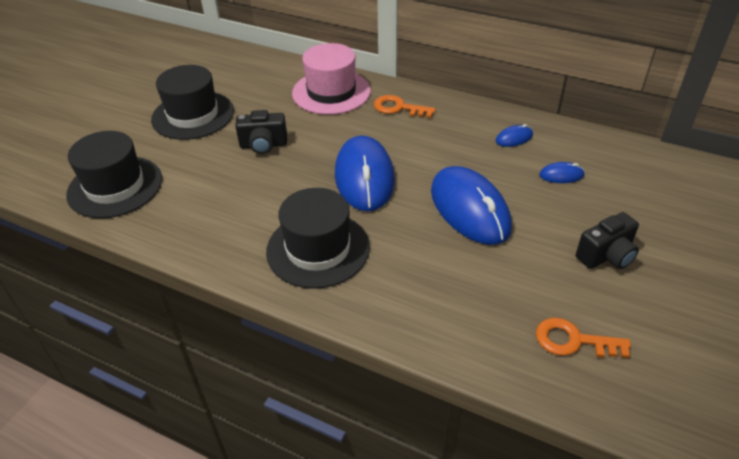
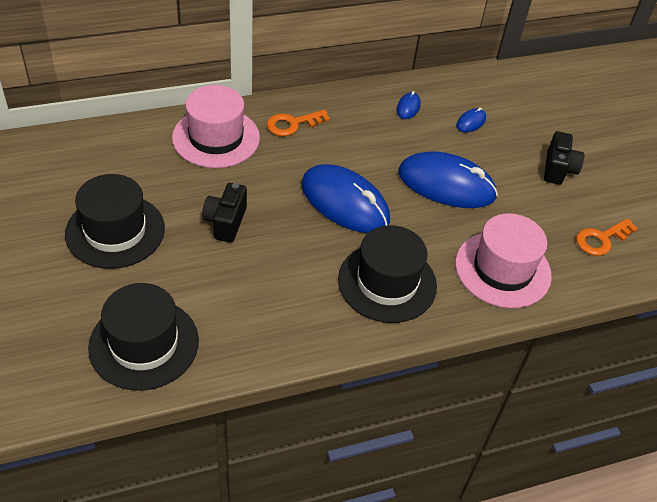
camera: 50 degrees left, 5 degrees up
black camera [235,110,287,154] -> black camera turned 150 degrees clockwise [202,183,247,243]
none -> pink hat [455,213,552,308]

